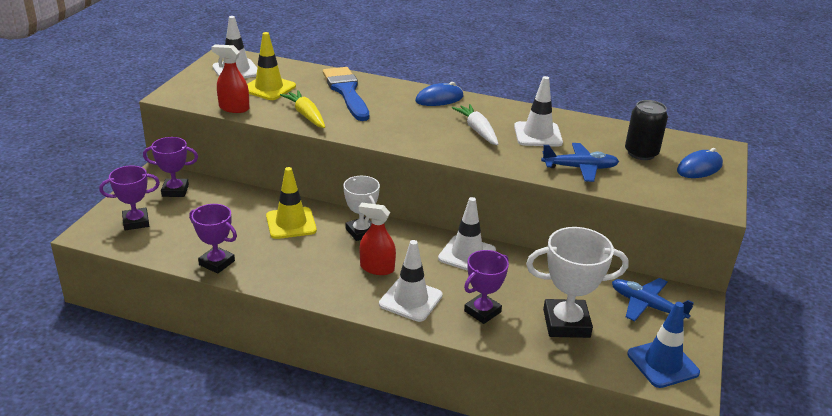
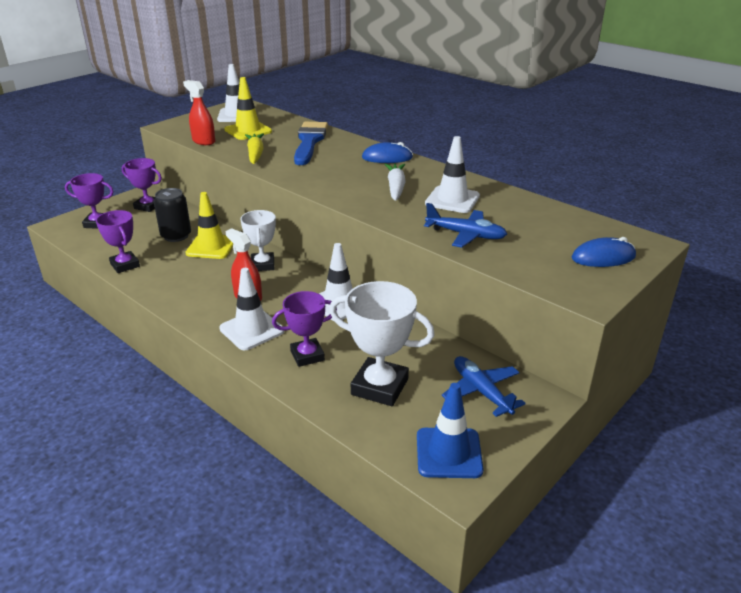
camera: 25 degrees right, 0 degrees up
black can [625,100,668,160] -> black can moved to [154,188,191,242]

